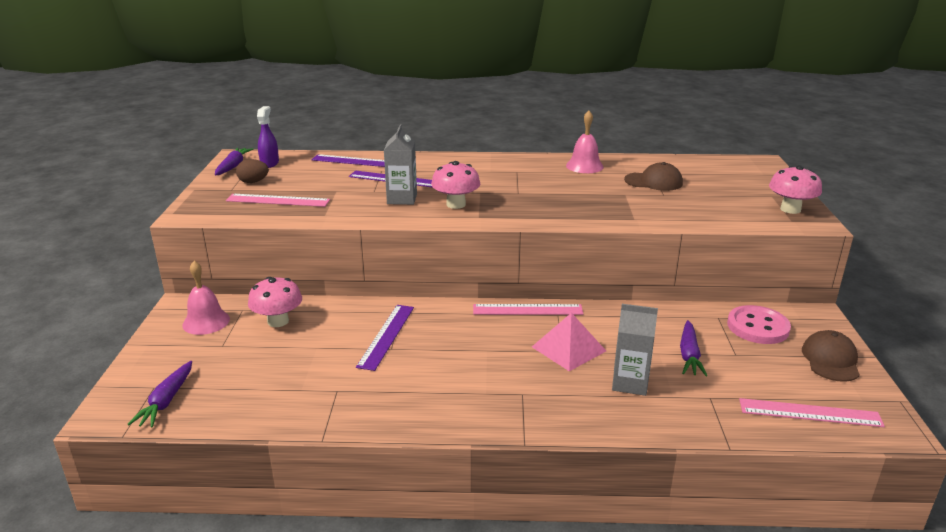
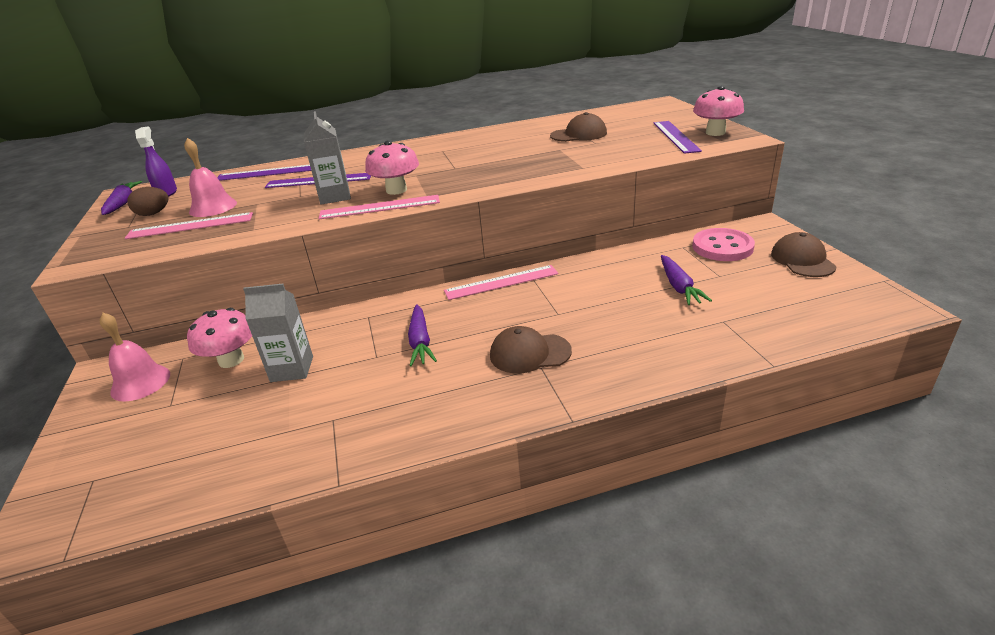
camera: 15 degrees left, 5 degrees up
purple carrot [128,361,192,428] -> purple carrot moved to [408,304,437,366]
purple ruler [356,305,414,371] -> purple ruler moved to [654,121,702,154]
pink pyramid [532,313,606,371] -> none
pink bell [566,111,604,173] -> pink bell moved to [184,138,237,217]
grey carton [612,304,658,396] -> grey carton moved to [243,284,313,382]
pink ruler [739,398,885,427] -> pink ruler moved to [319,195,440,219]
none -> brown cap [490,326,572,373]

